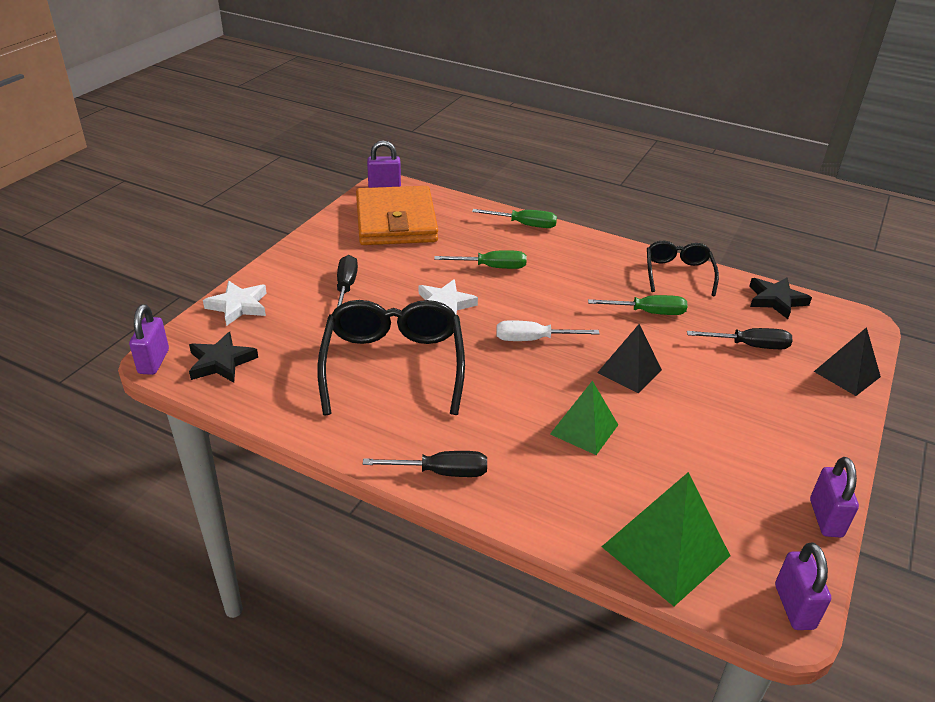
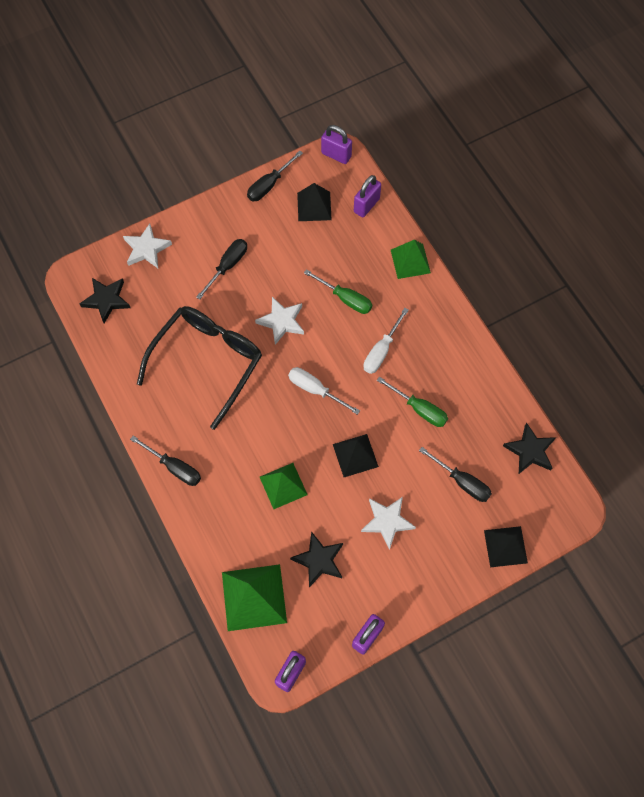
camera: 35 degrees right, 30 degrees up
purple padlock [129,304,169,375] -> purple padlock moved to [354,175,381,217]
orange wallet [356,186,438,245] -> black pyramid [297,183,332,221]
green screwdriver [472,209,557,228] -> green pyramid [391,240,431,279]
black glasses [647,241,719,296] -> none
none -> black screwdriver [247,150,303,201]
none -> black star [290,531,343,587]
none -> white star [361,497,416,550]
none -> white screwdriver [363,308,409,374]

